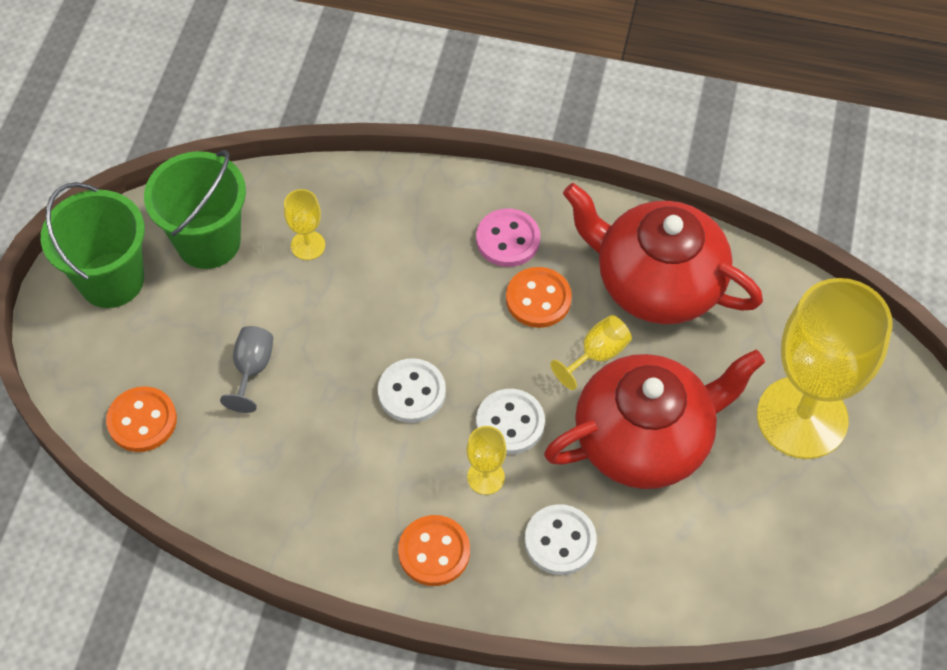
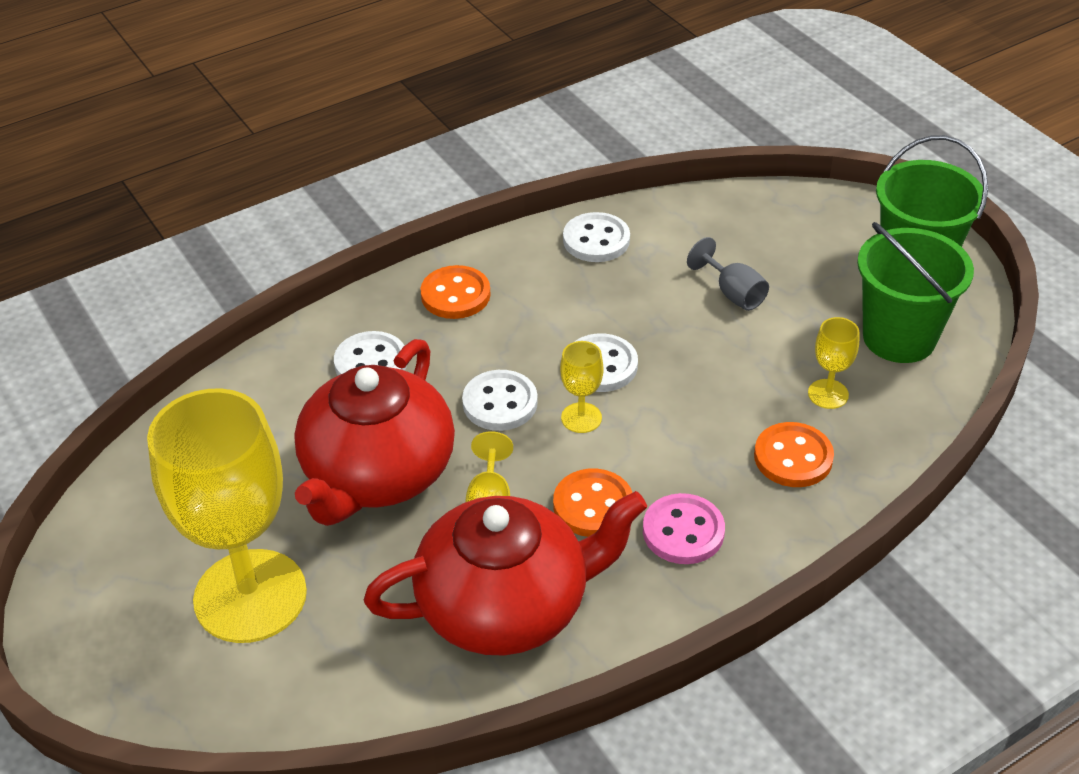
camera: 135 degrees right, 15 degrees down
orange button [106,386,177,452] -> orange button moved to [754,422,834,487]
yellow goblet [467,426,507,495] -> yellow goblet moved to [560,341,603,433]
none -> white button [563,212,630,262]

